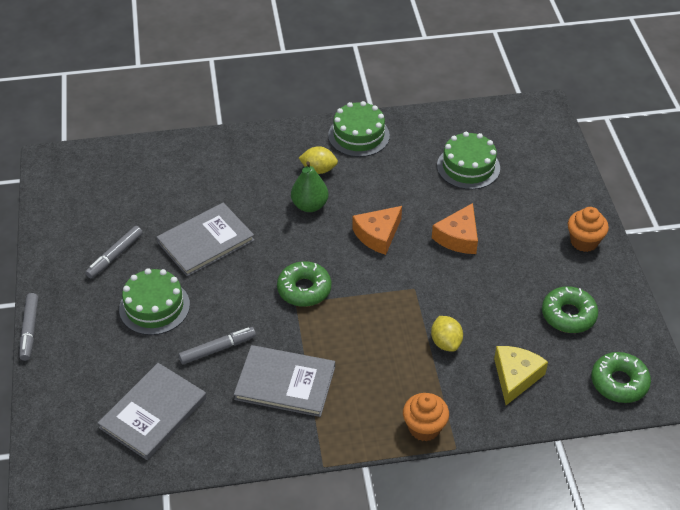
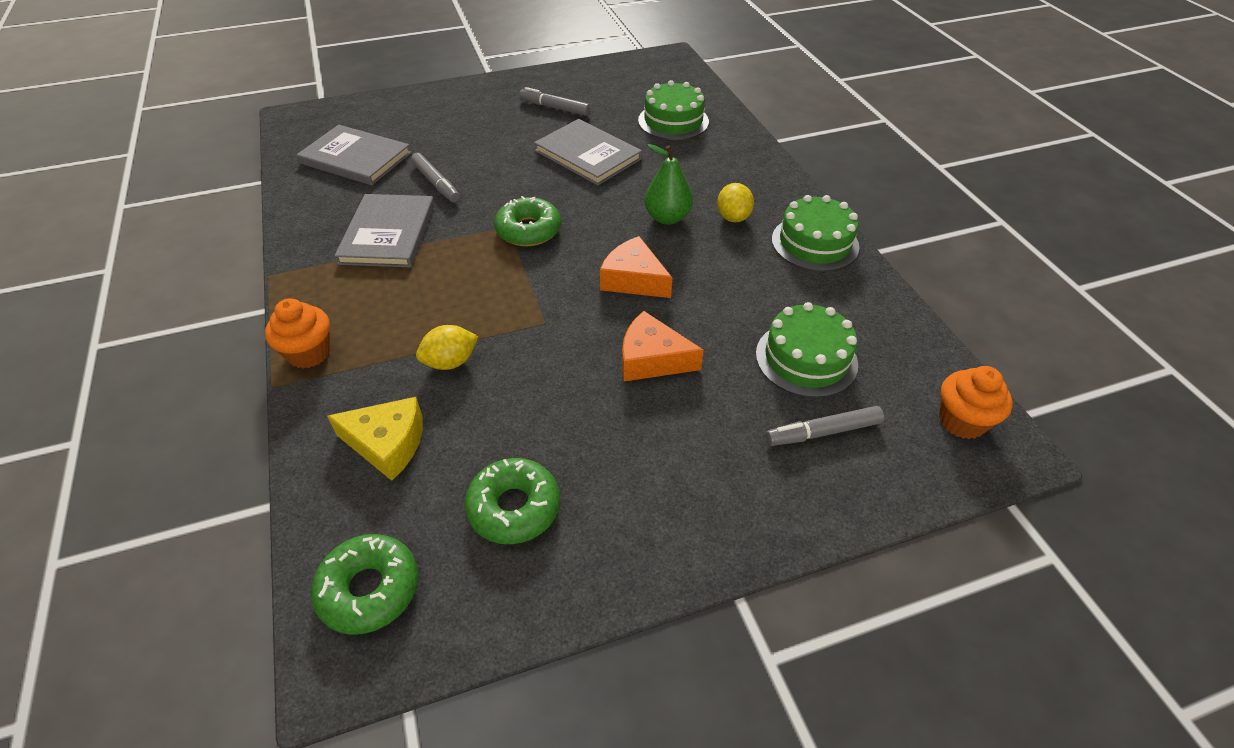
camera: 80 degrees right, 0 degrees up
grey marker [19,293,38,361] -> grey marker moved to [766,406,884,446]
green cake [119,268,190,335] -> green cake moved to [638,80,709,140]
orange cupcake [568,207,609,252] -> orange cupcake moved to [939,366,1013,439]

